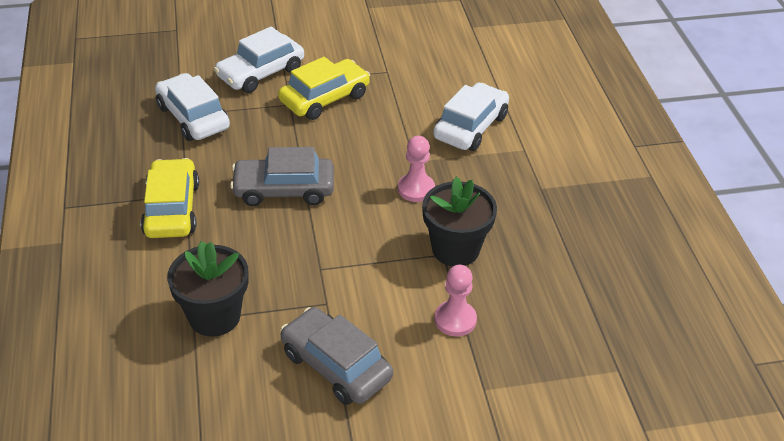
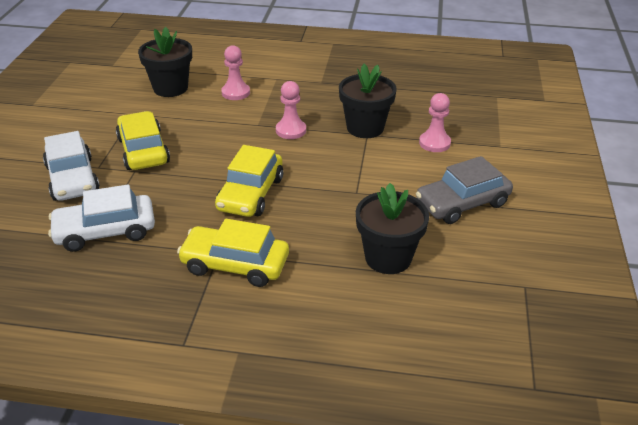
camera: 70 degrees left, 5 degrees down
grey car [230,147,334,206] -> yellow car [215,145,283,217]
white car [433,83,509,151] -> pink pawn [221,45,250,100]
none -> black flower pot [138,27,192,97]

